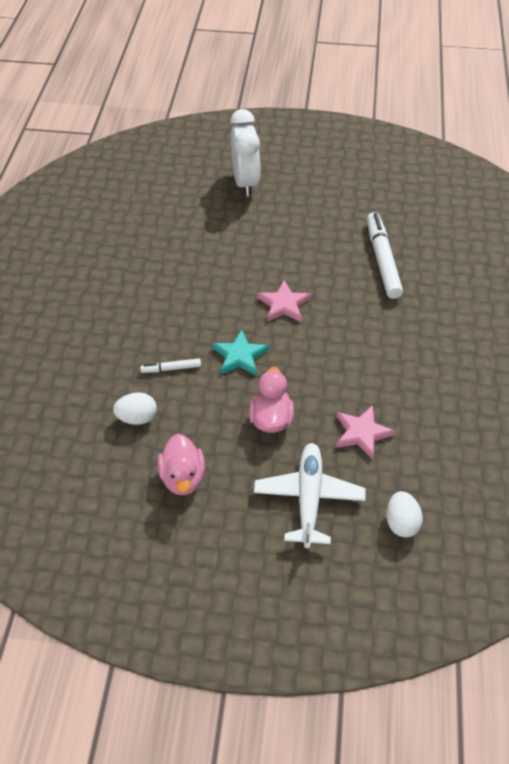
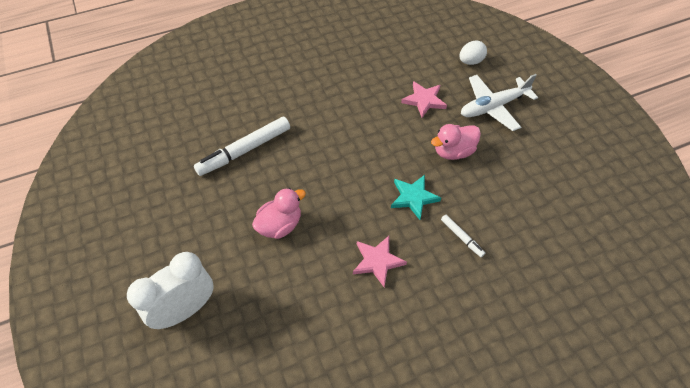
camera: 120 degrees left, 5 degrees up
white egg [113,392,157,425] -> none
pink duck [157,434,205,495] -> pink duck moved to [252,188,306,239]
pink star [257,280,311,322] -> pink star moved to [353,236,407,287]

